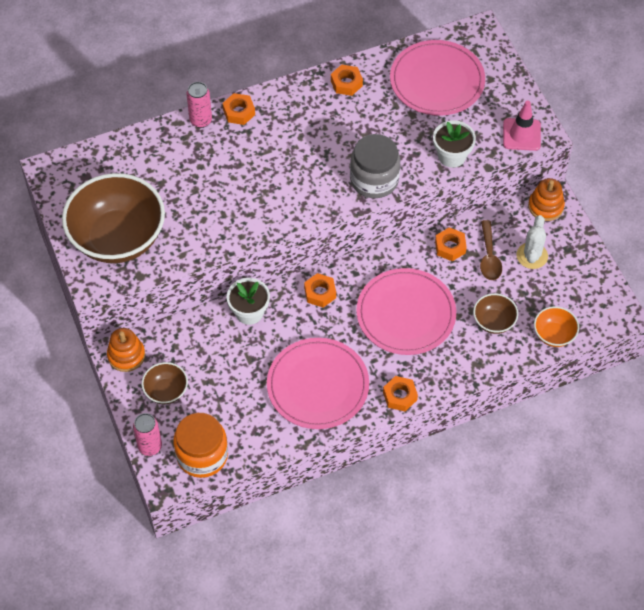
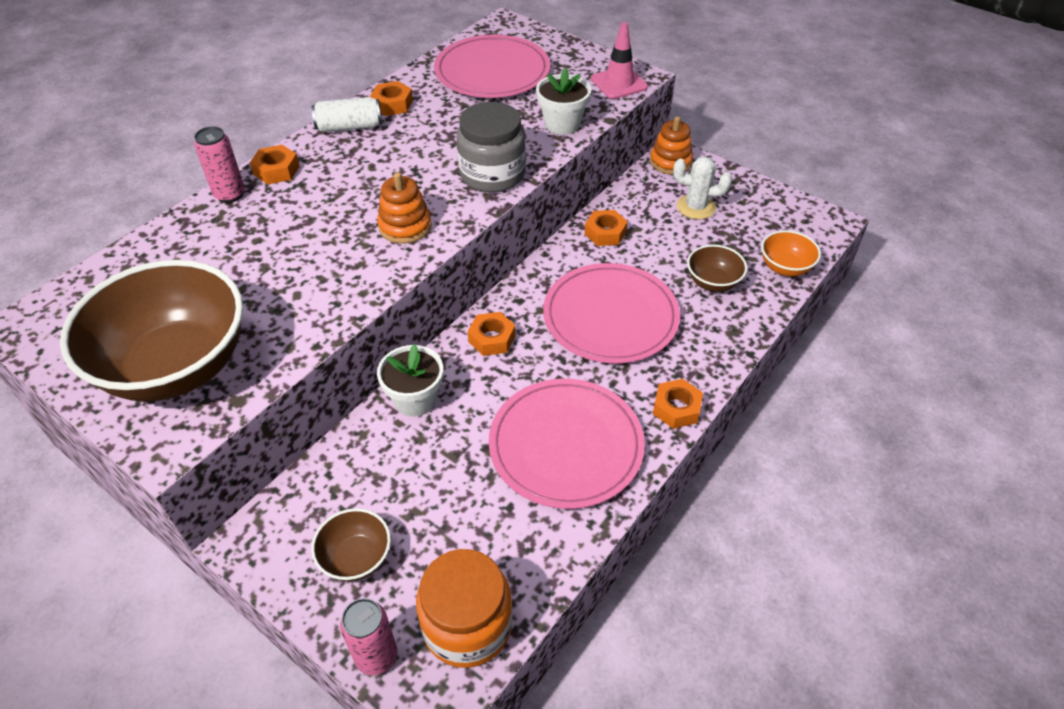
camera: 30 degrees left, 10 degrees down
orange stacking toy [107,328,145,372] -> orange stacking toy moved to [377,172,432,244]
brown spoon [480,220,502,280] -> none
white cactus [516,215,548,269] -> white cactus turned 60 degrees counterclockwise [673,157,732,219]
none -> white can [312,97,382,132]

